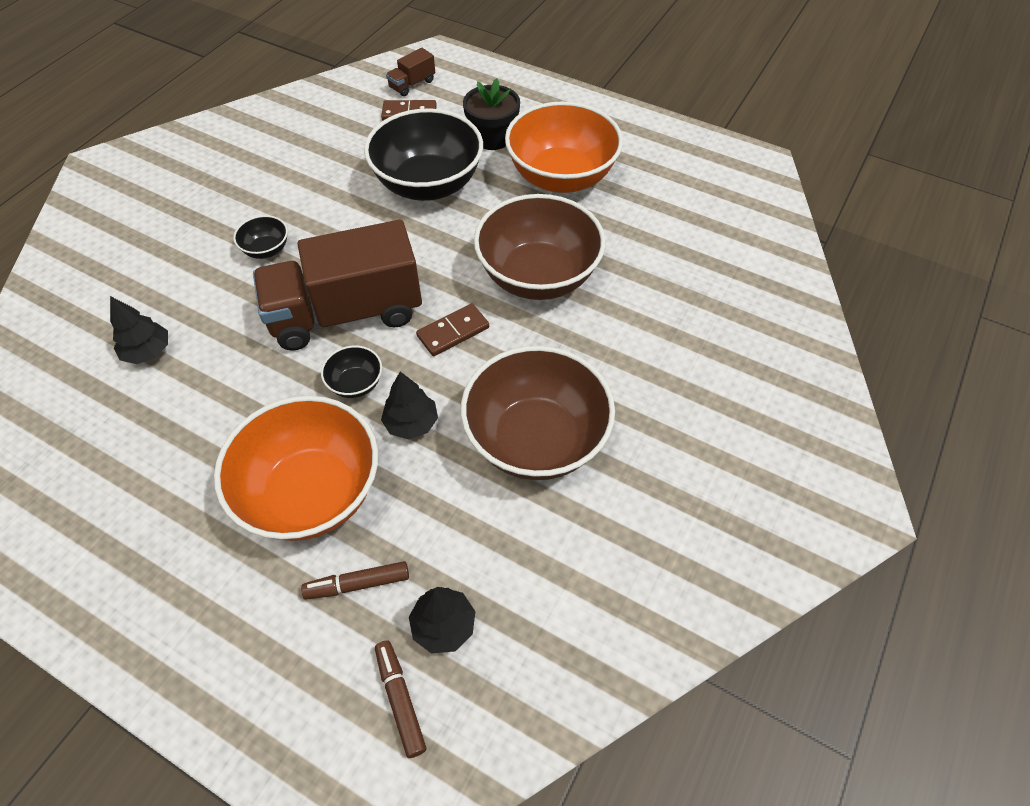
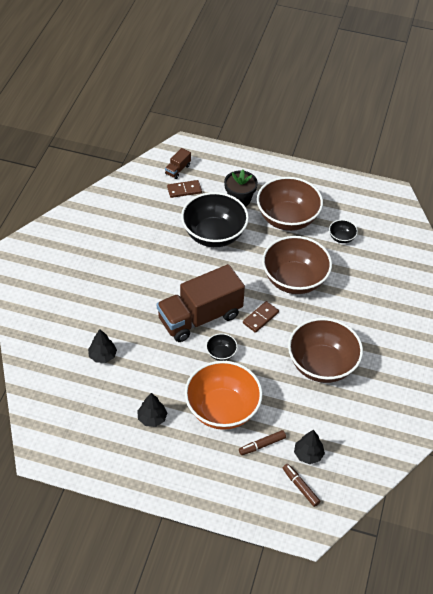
camera: 15 degrees left, 5 degrees down
black bowl [233,215,288,259] -> black bowl moved to [329,220,358,243]
black tree [381,372,438,439] -> black tree moved to [137,393,167,427]
orange bowl [505,102,623,193] -> brown bowl [257,177,323,231]

